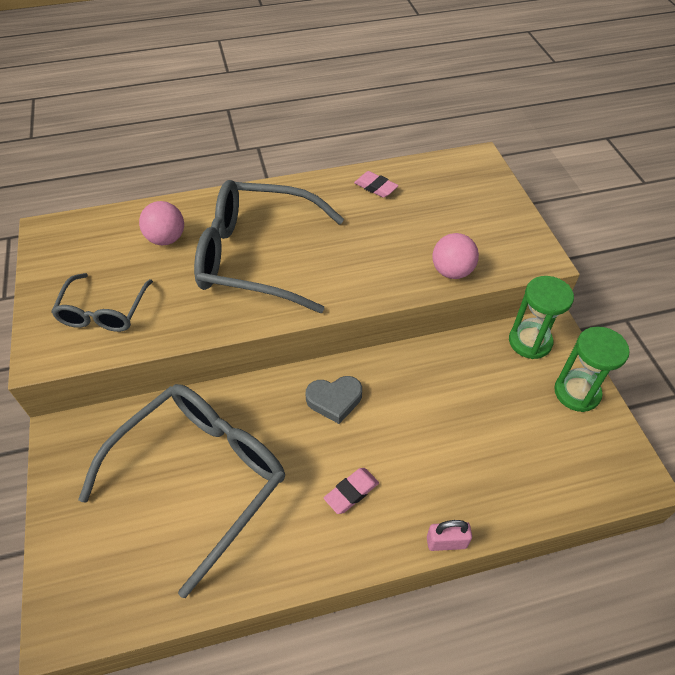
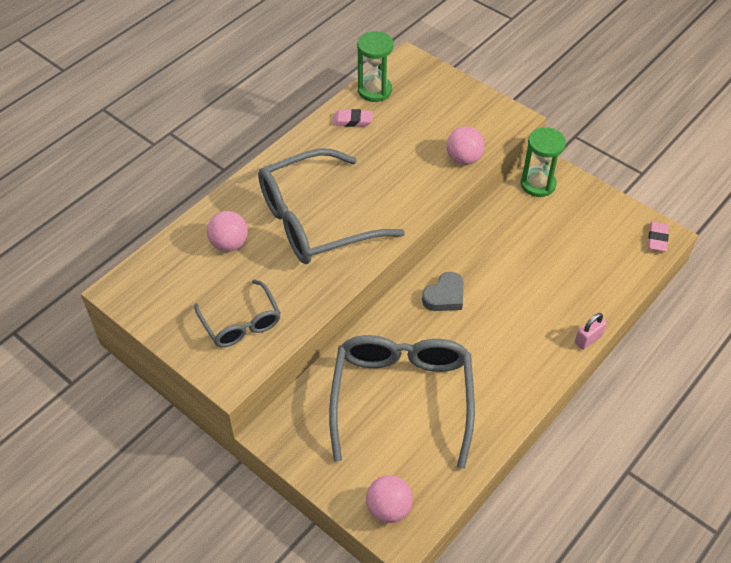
camera: 35 degrees left, 0 degrees up
pink eraser [324,468,379,514] -> pink eraser moved to [648,222,669,252]
green hourglass [554,326,630,412] -> green hourglass moved to [357,31,393,102]
none -> pink ball [366,475,413,523]

